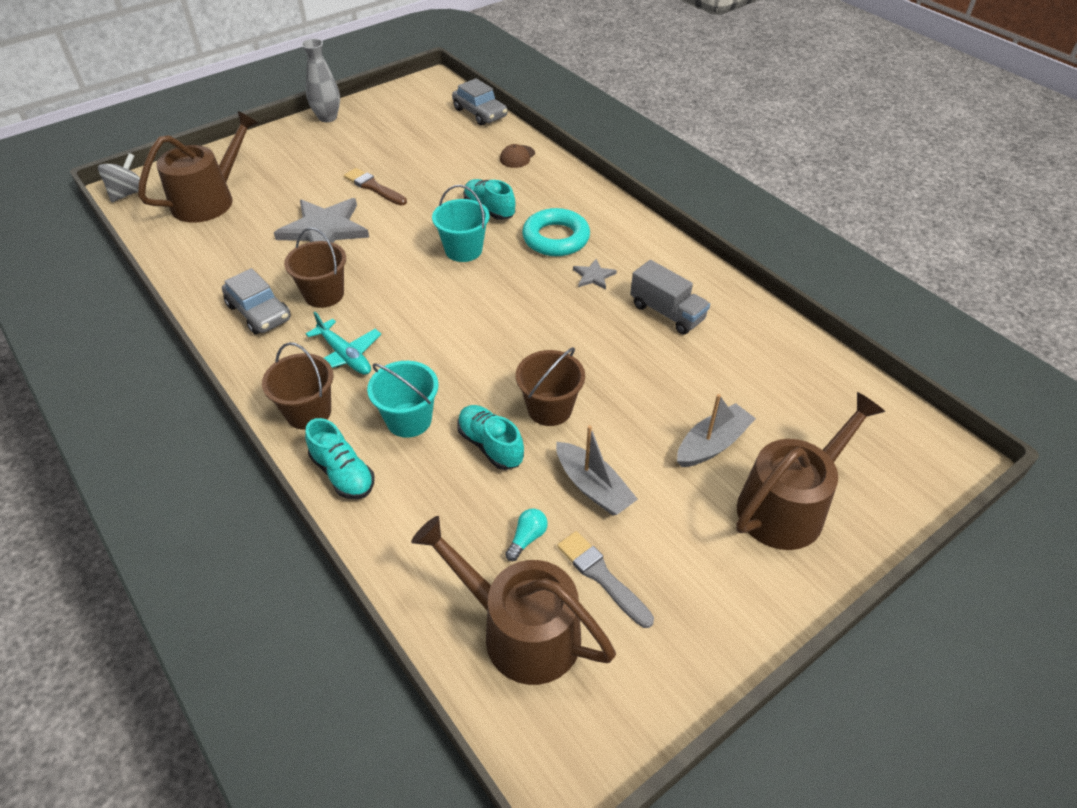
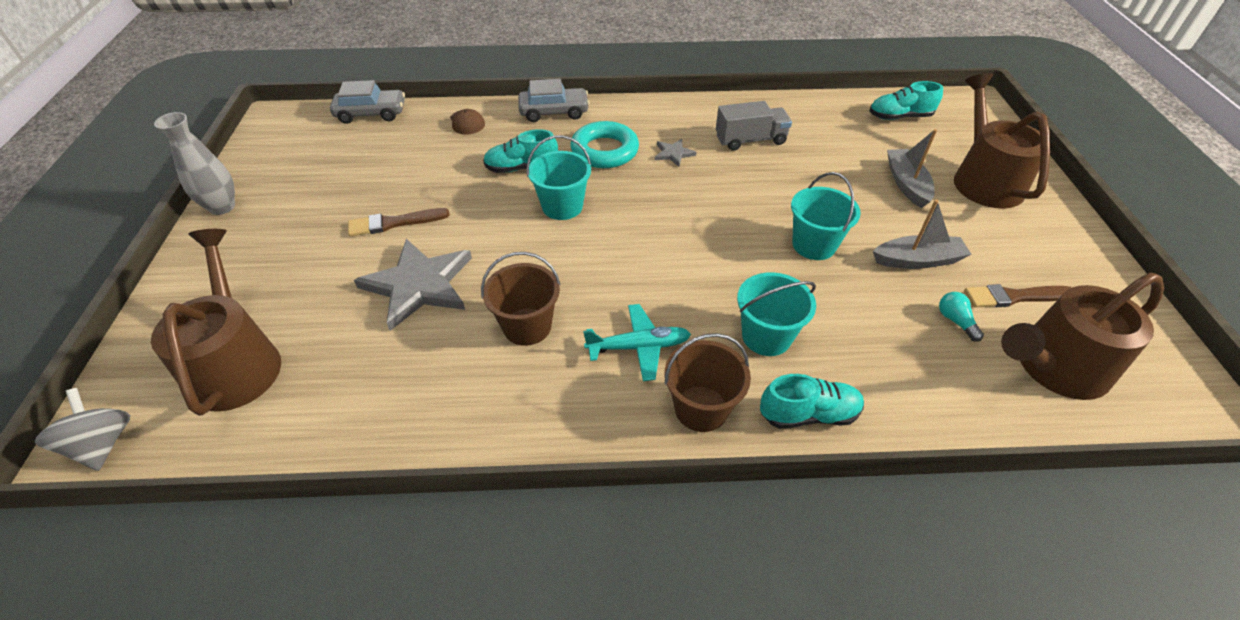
camera: 55 degrees left, 0 degrees up
grey car [222,268,291,334] -> grey car moved to [518,79,590,122]
turquoise shoe [457,405,524,470] -> turquoise shoe moved to [869,81,943,120]
brown bucket [516,347,585,426] -> turquoise bucket [791,172,861,260]
grey brush [557,531,654,628] -> brown brush [964,284,1072,308]

